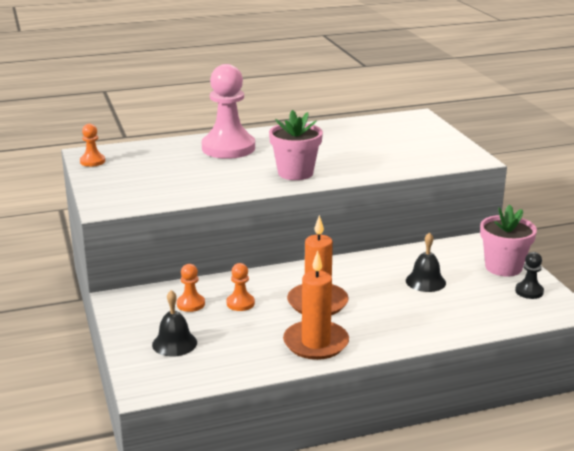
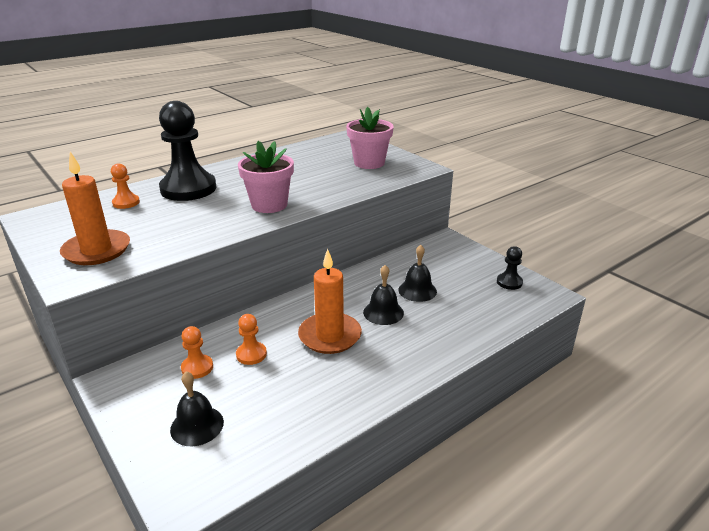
camera: 20 degrees left, 5 degrees up
orange pawn [80,124,105,167] -> orange pawn moved to [111,163,140,209]
pink pawn [202,64,255,159] -> black pawn [159,101,216,201]
orange candle [283,251,349,360] -> orange candle moved to [60,152,130,265]
pink flower pot [480,205,537,277] -> pink flower pot moved to [346,107,394,169]
none -> black bell [363,265,404,325]

